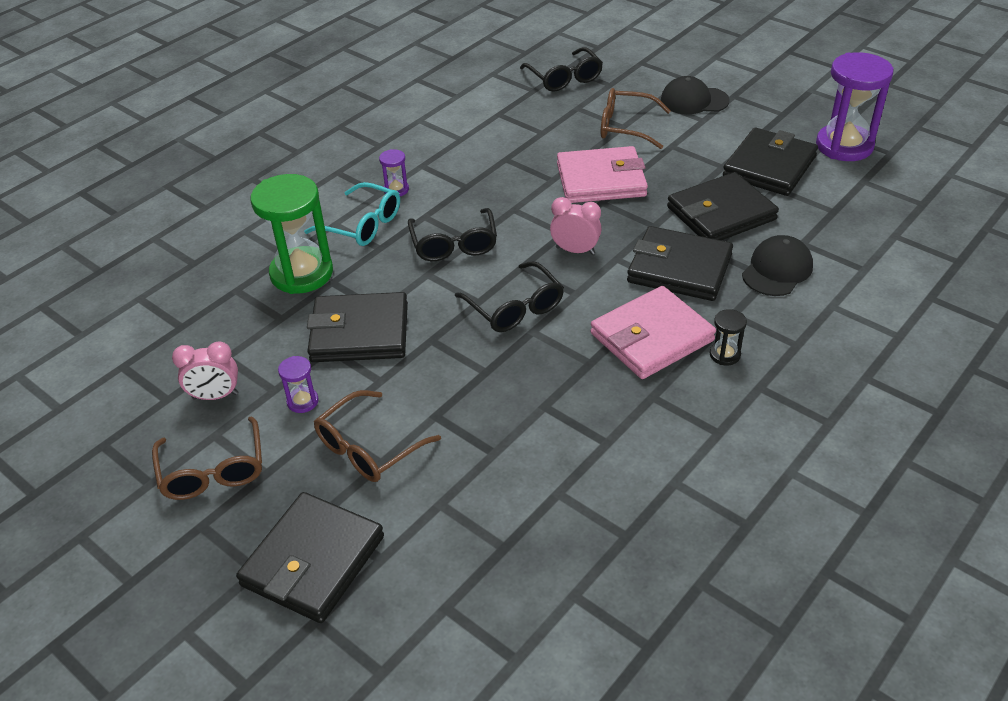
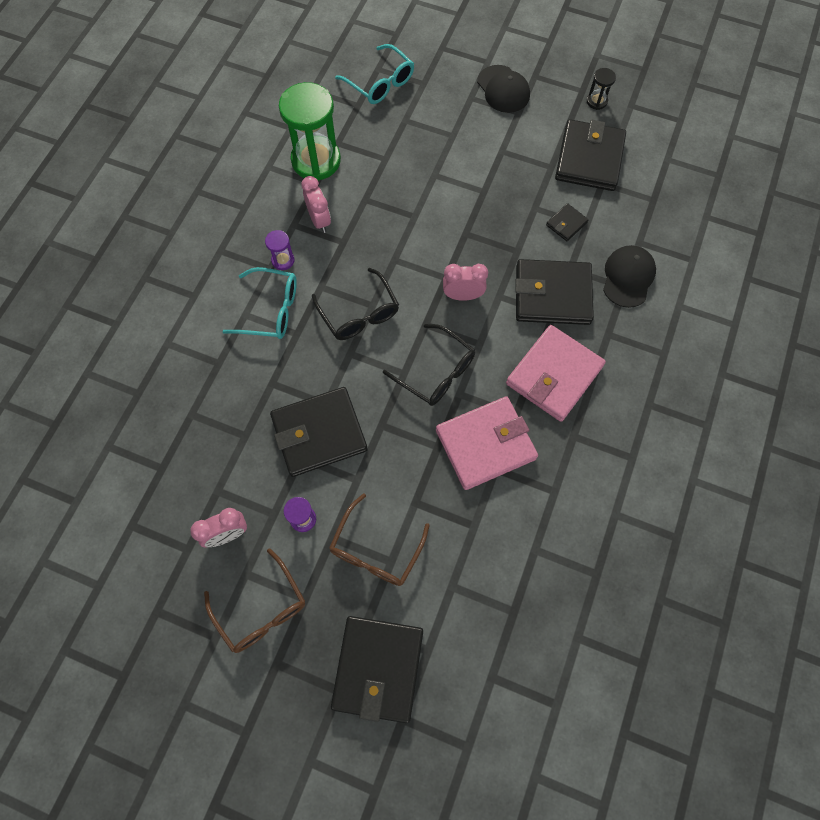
camera: 20 degrees left, 25 degrees up
green hourglass [251,174,333,294] -> green hourglass moved to [279,82,341,181]
black glasses [520,47,603,92] -> turquoise glasses [335,44,414,104]
pink wallet [557,146,648,203] -> pink wallet moved to [436,396,538,490]
brown glasses [601,88,671,149] -> none
black cap [661,76,730,114] -> black cap turned 105 degrees counterclockwise [477,65,530,113]
black wallet [667,172,779,240] -> black wallet [546,203,588,241], size x0.45
black hourglass [710,309,747,365] -> black hourglass moved to [587,68,616,110]
purple hourglass [816,52,894,161] -> none
none -> pink clock [301,176,331,233]

